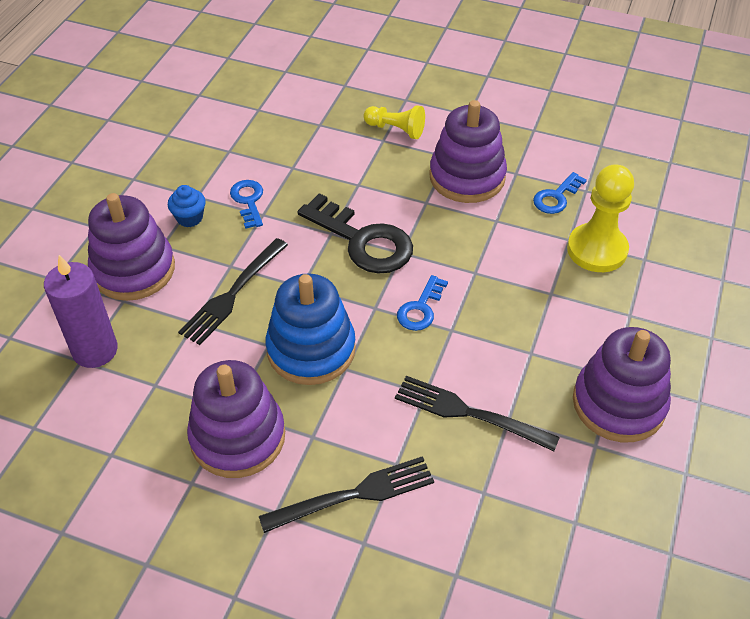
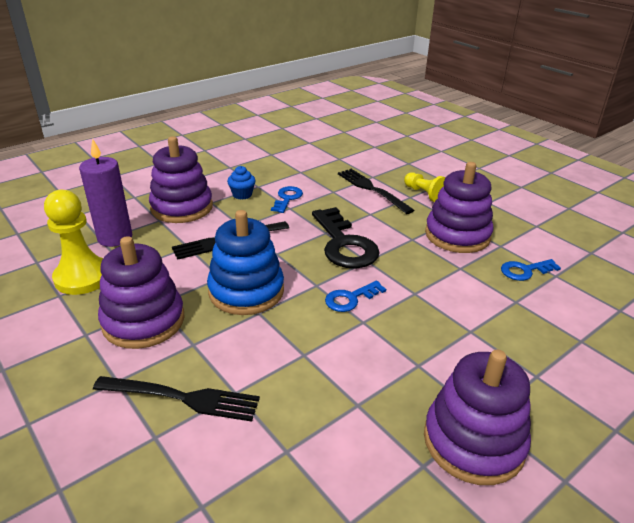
camera: 30 degrees right, 15 degrees down
black fork [395,376,560,451] -> black fork moved to [338,169,414,214]
yellow pawn [567,164,634,272] -> yellow pawn moved to [44,190,103,295]

